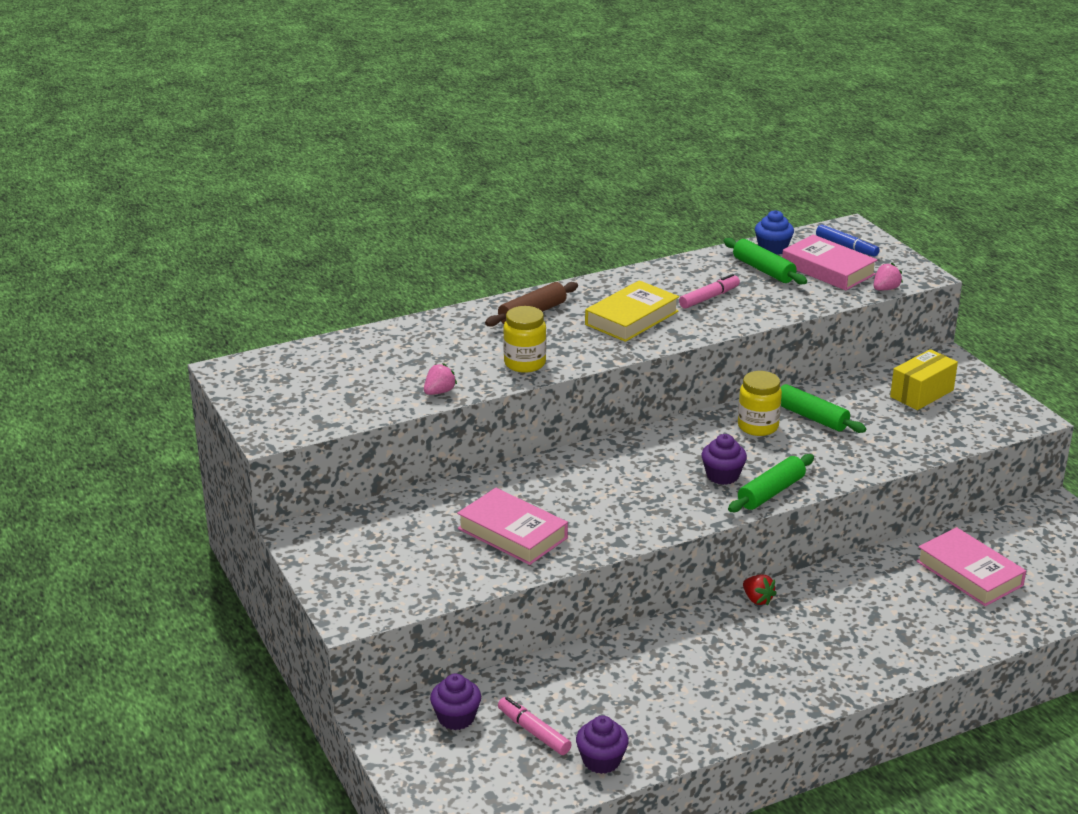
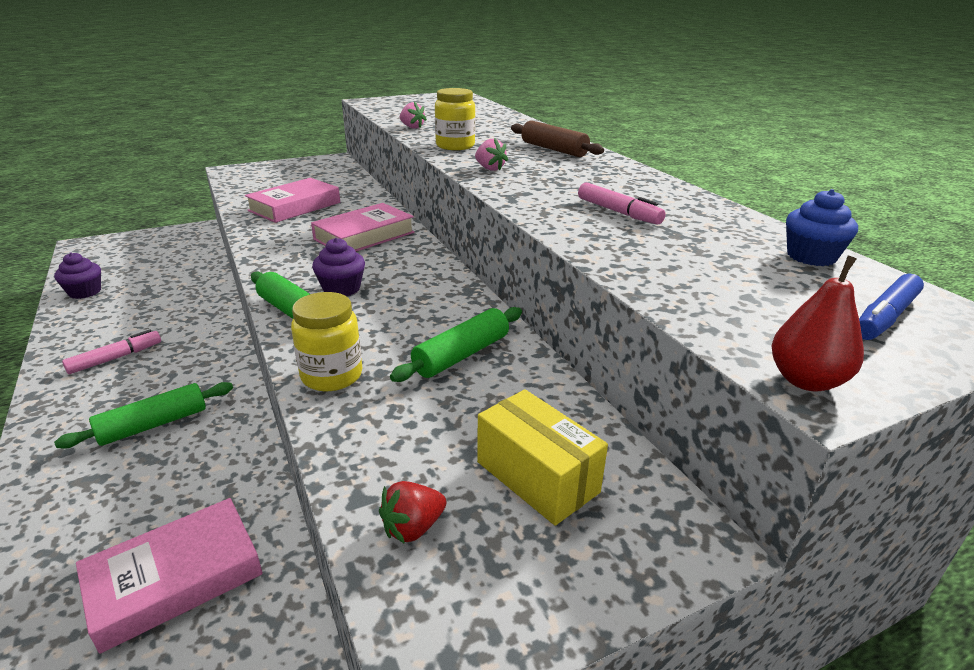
camera: 90 degrees right, 0 degrees up
purple cupcake [430,674,481,730] -> none
pink marker [498,697,572,755] -> pink marker moved to [62,329,161,374]
yellow book [585,280,679,342] -> none
green rolling pin [724,238,807,285] -> green rolling pin moved to [54,382,233,449]
yellow jar [738,371,782,436] -> yellow jar moved to [291,292,362,391]
red strawberry [743,574,777,606] -> red strawberry moved to [379,481,446,544]
pink book [782,235,877,291] -> pink book moved to [311,203,415,251]
pink strawberry [874,263,903,291] -> pink strawberry moved to [475,138,508,171]
none -> red pear [771,256,864,391]

